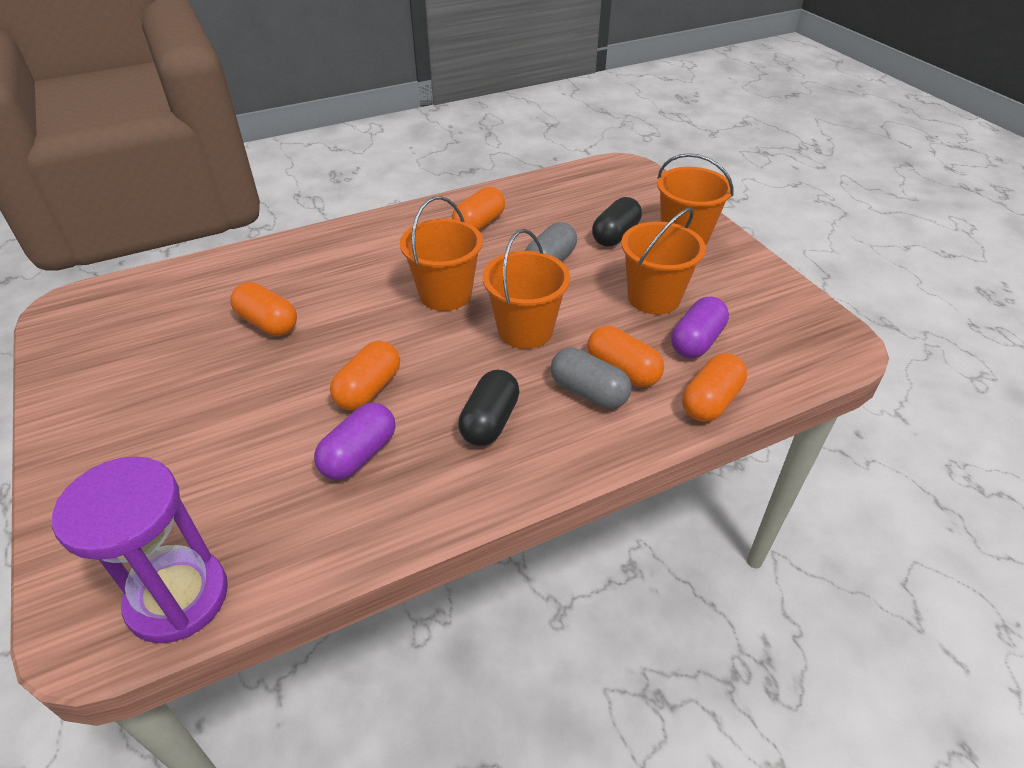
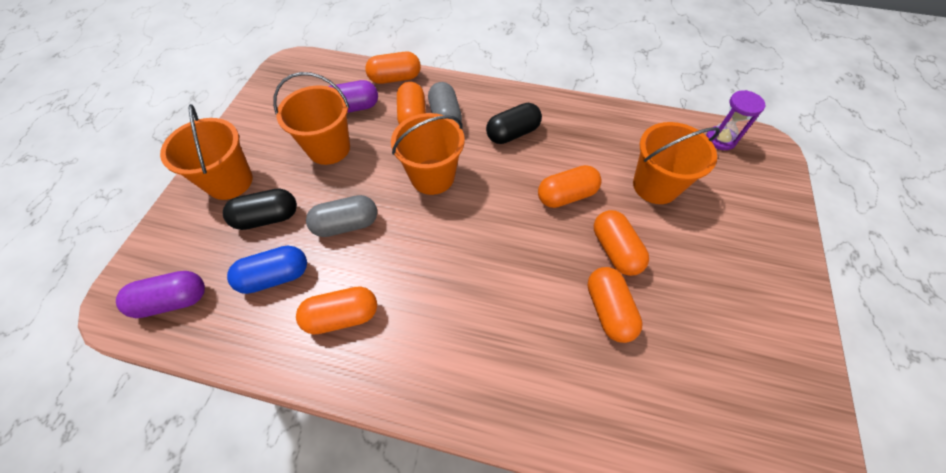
camera: 140 degrees left, 15 degrees up
purple hourglass [52,456,228,643] -> purple hourglass [706,90,765,150], size x0.56
purple capsule [314,403,395,480] -> purple capsule moved to [116,271,205,318]
orange bucket [400,196,483,311] -> orange bucket moved to [633,122,720,204]
none -> blue capsule [227,245,307,294]
none -> orange capsule [594,210,649,276]

